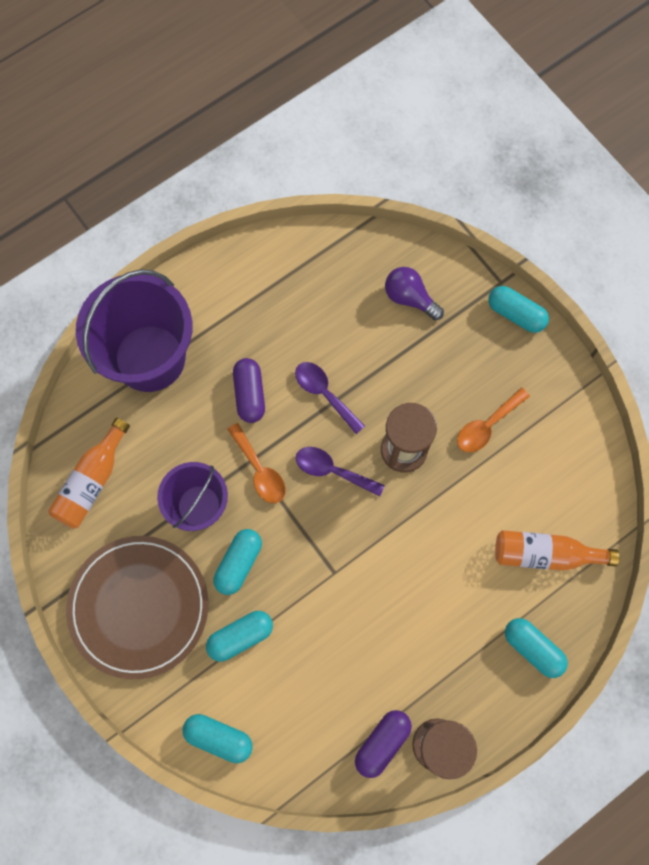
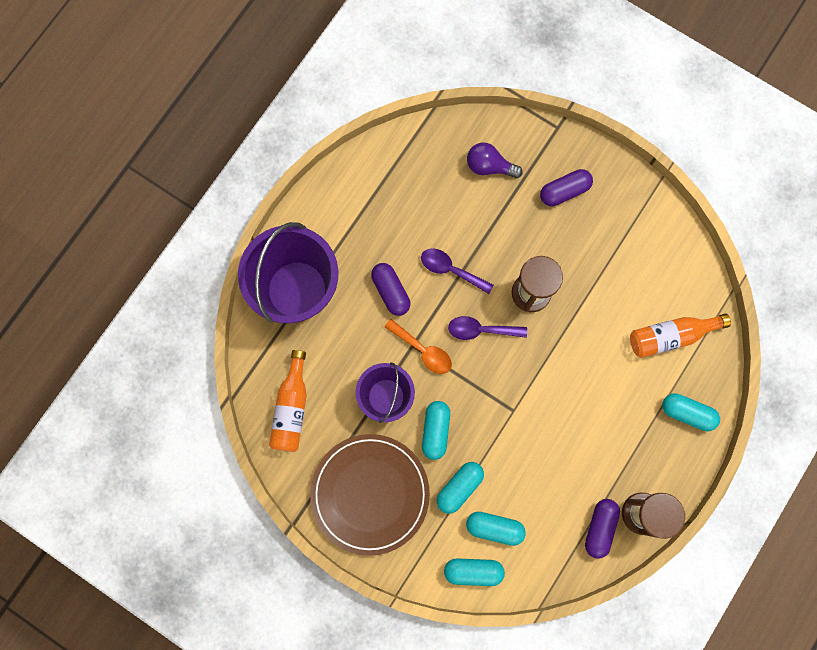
camera: 20 degrees left, 5 degrees up
orange spoon [457,388,530,452] -> none
turquoise capsule [488,286,549,333] -> turquoise capsule moved to [466,512,526,546]
none -> purple capsule [540,169,593,206]

